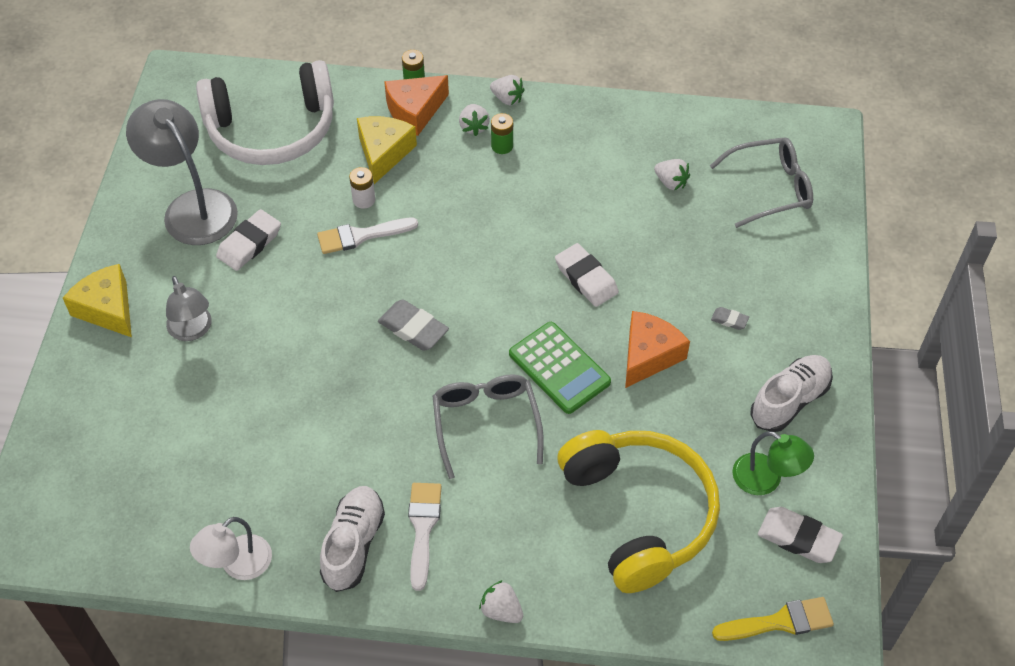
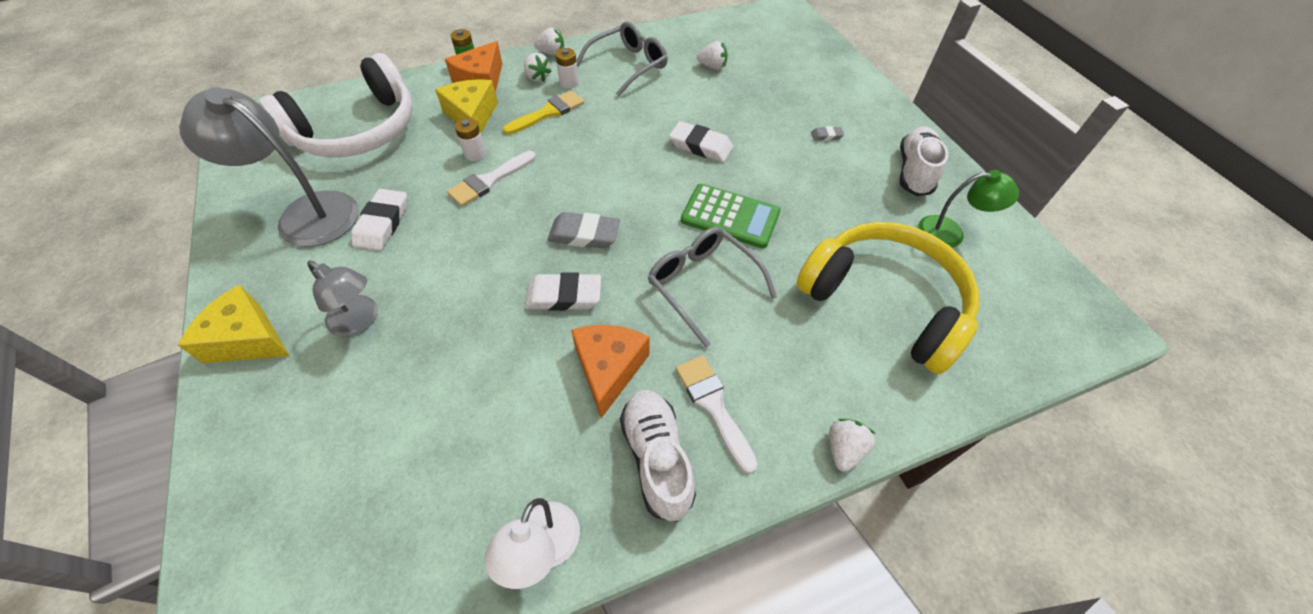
camera: 30 degrees left, 0 degrees up
white strawberry [479,580,523,623] -> white strawberry turned 105 degrees clockwise [829,419,876,472]
green battery [491,113,513,154] -> white battery [555,48,579,88]
orange cheese [625,311,690,388] -> orange cheese moved to [571,325,650,418]
grey glasses [710,137,813,228] -> grey glasses moved to [576,22,668,96]
yellow brush [712,597,834,641] -> yellow brush moved to [503,90,584,135]
white eraser [758,507,843,563] -> white eraser moved to [525,272,601,311]

